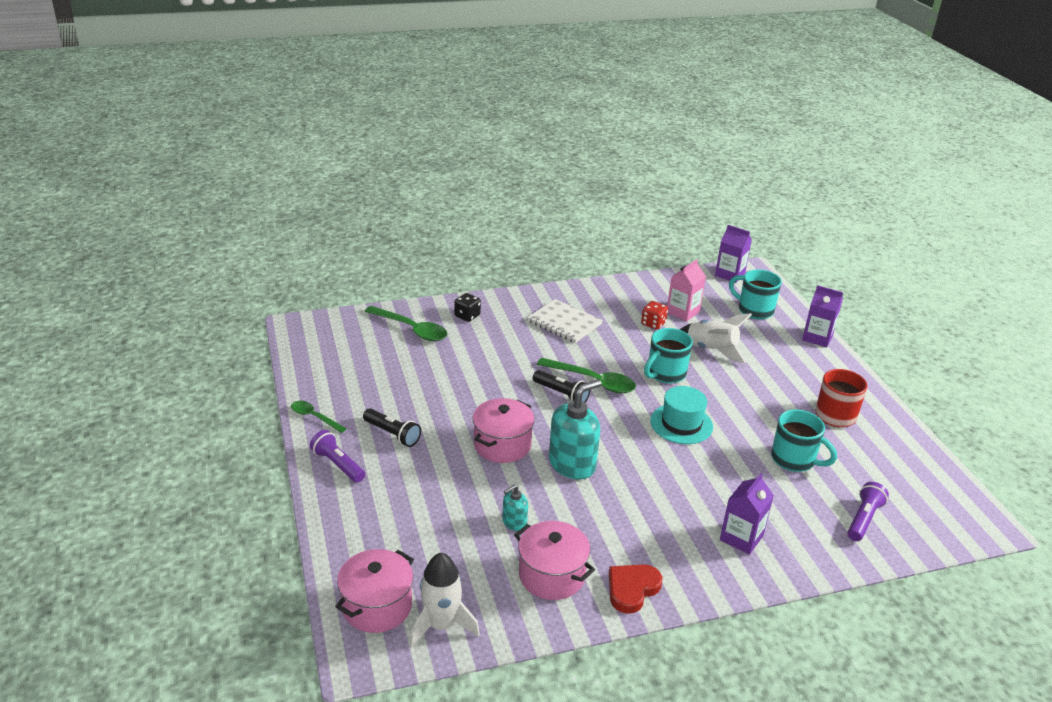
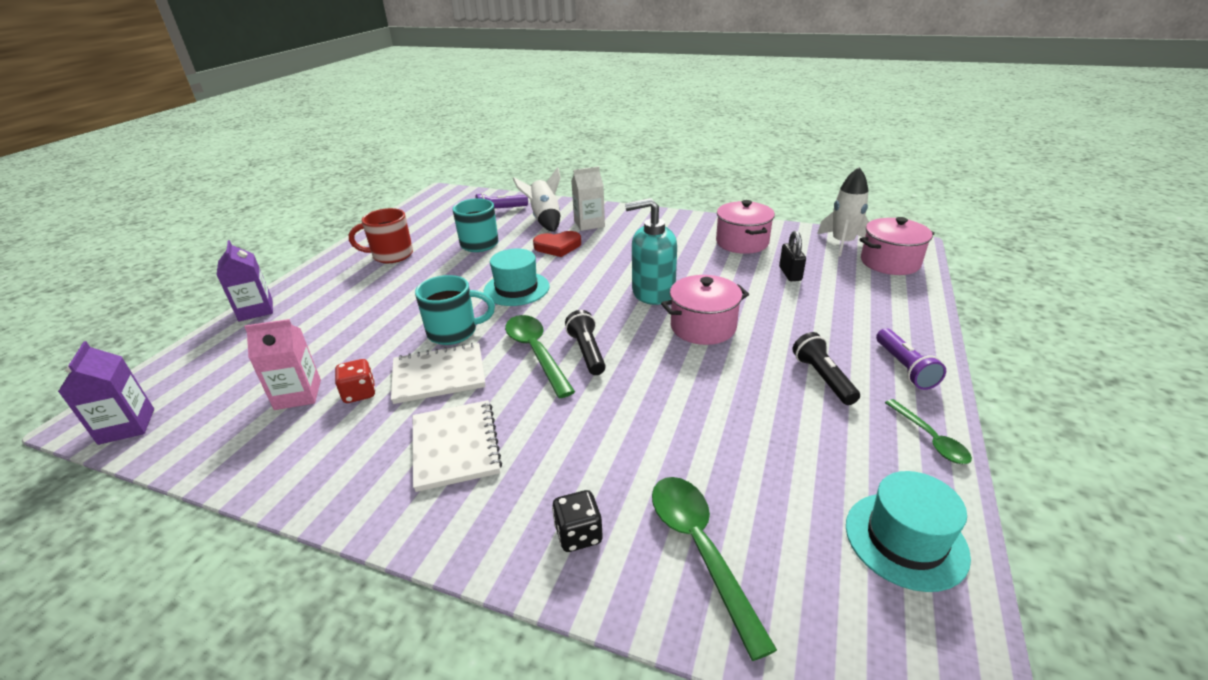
camera: 140 degrees left, 0 degrees up
turquoise soap dispenser [502,484,528,531] -> none
red heart [609,564,662,614] -> red heart moved to [533,231,581,257]
white rocket [680,313,752,363] -> white rocket moved to [513,167,561,232]
purple carton [720,473,774,555] -> white carton [571,166,605,231]
turquoise mug [729,269,782,320] -> none
none -> white notebook [391,343,485,404]
none -> black padlock [779,231,806,281]
none -> turquoise hat [846,471,971,592]

